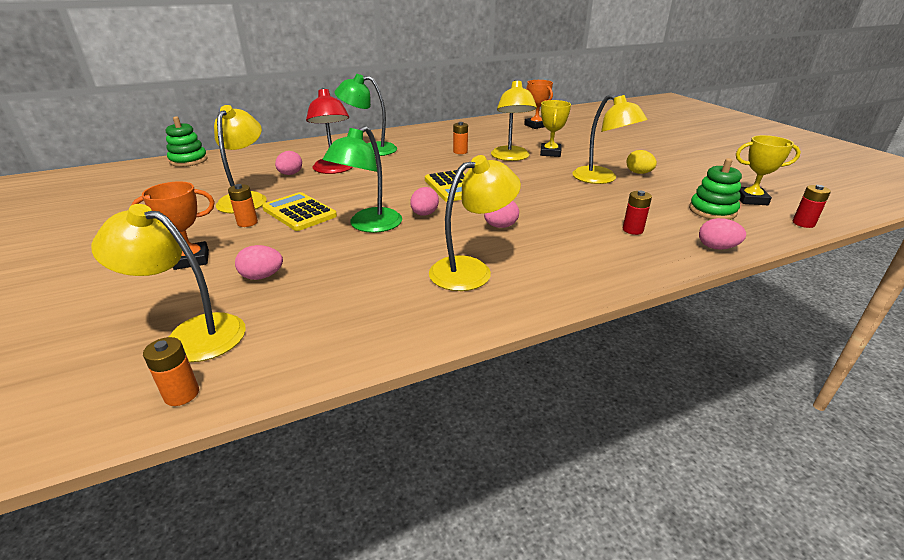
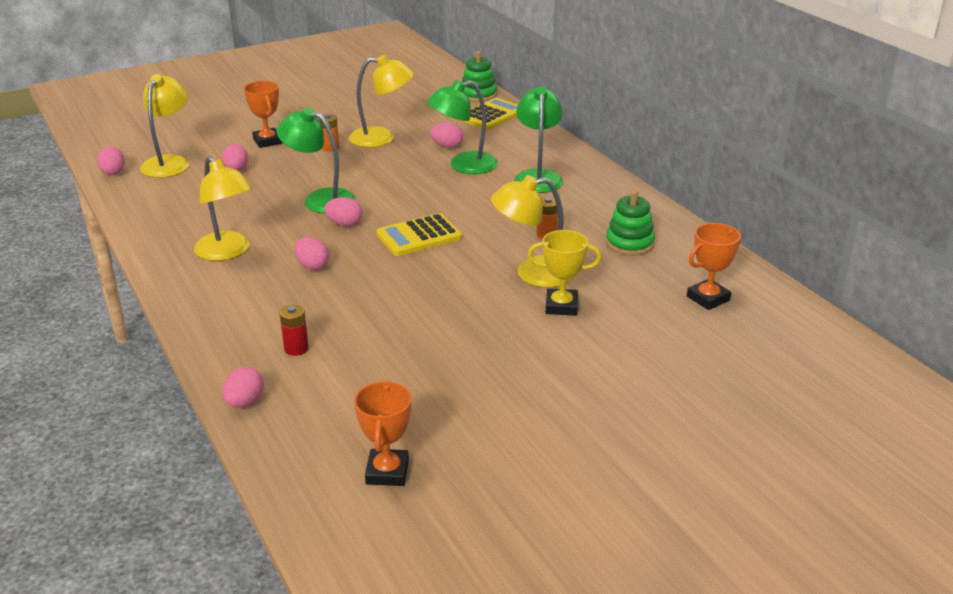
camera: 85 degrees right, 0 degrees up
orange battery [143,337,199,406] -> pink egg [97,146,125,175]
yellow calculator [262,192,337,231] -> yellow calculator moved to [460,98,518,130]
red lamp [306,88,353,174] -> green lamp [427,80,498,174]
yellow lamp [572,94,647,184] -> none
yellow egg [626,150,657,174] -> none
green stacking toy [689,158,742,220] -> green stacking toy moved to [606,190,655,256]
yellow trophy [736,135,801,205] -> orange trophy [354,380,411,486]
red battery [793,185,831,228] -> none

